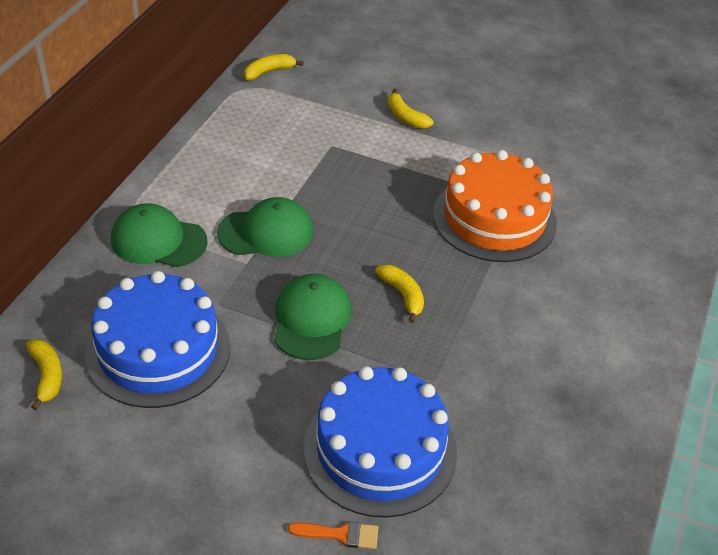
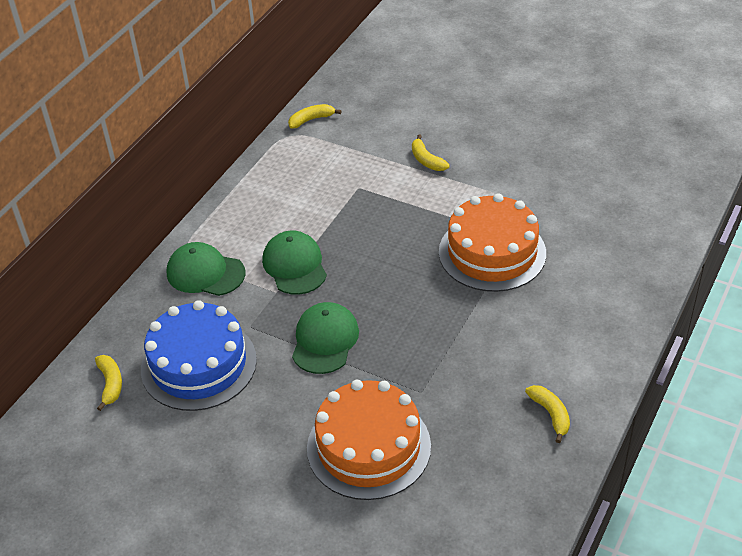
camera: 10 degrees right, 0 degrees up
green cap [217,197,313,257] -> green cap turned 105 degrees counterclockwise [262,231,327,295]
orange brush [288,521,378,549] -> none
blue cake [303,366,457,518] -> orange cake [307,380,431,500]
yellow banana [375,265,424,323] -> yellow banana moved to [525,385,570,443]

